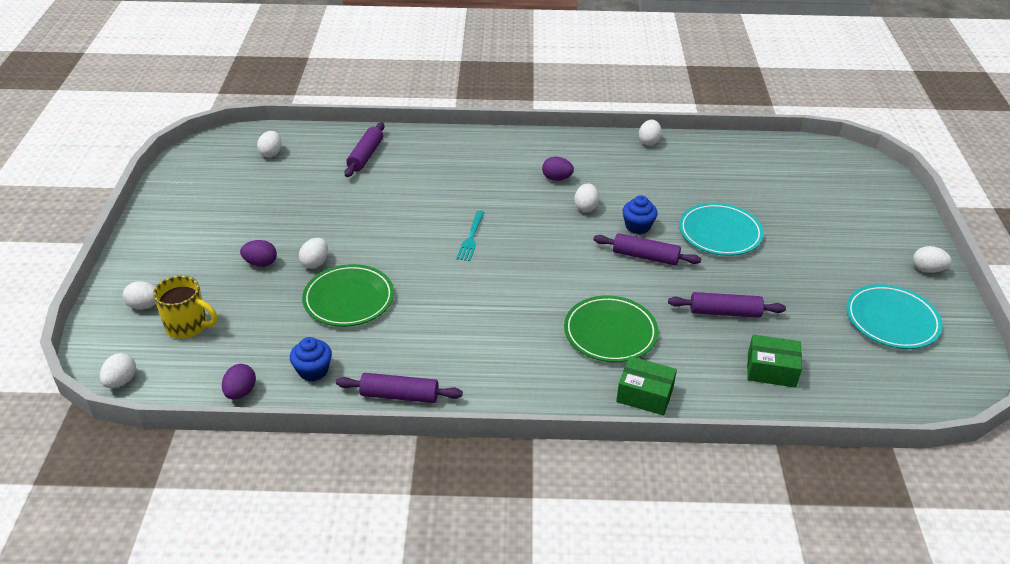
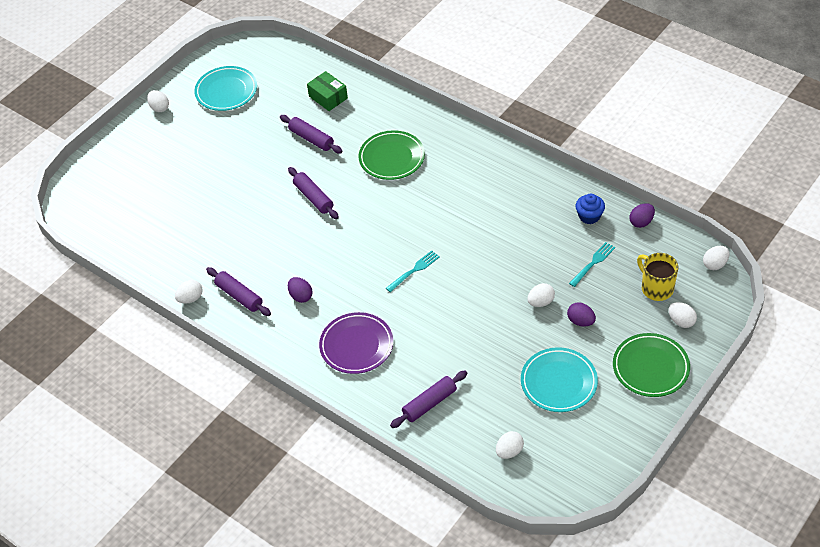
camera: 140 degrees left, 10 degrees up
green plate [302,264,394,327] -> green plate moved to [613,333,690,397]
purple rolling pin [336,373,463,403] -> purple rolling pin moved to [206,267,271,316]
white egg [574,183,599,212] -> none
green box [616,356,677,415] -> none
blue cupcake [622,195,658,234] -> none
turquoise plate [679,203,764,256] -> turquoise plate moved to [521,347,598,412]
none -> purple plate [319,312,393,374]
none -> turquoise fork [569,242,615,287]

